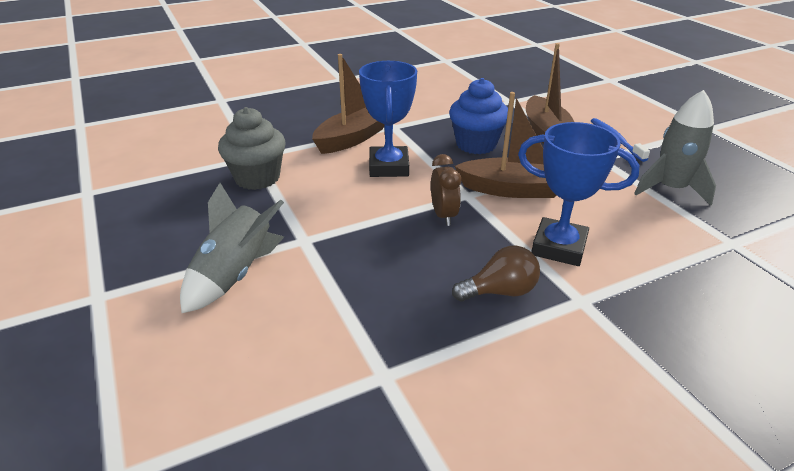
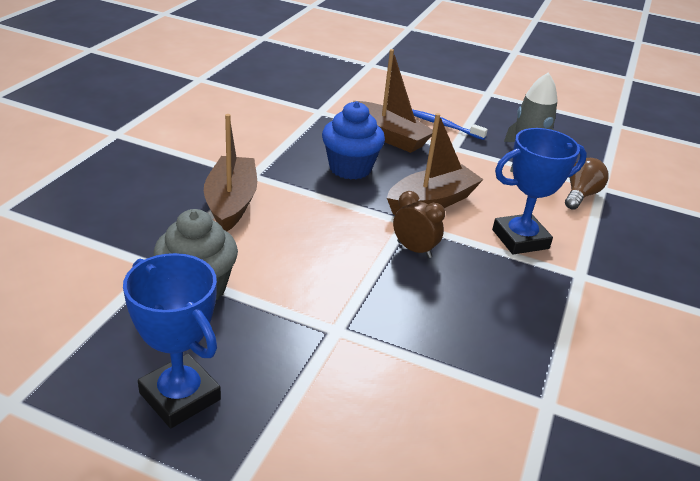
camera: 45 degrees left, 0 degrees up
grey rocket [180,183,284,313] -> none
blue trophy [359,61,417,177] -> blue trophy moved to [123,253,221,428]
brown light bulb [452,245,540,302] -> brown light bulb moved to [565,158,609,210]

